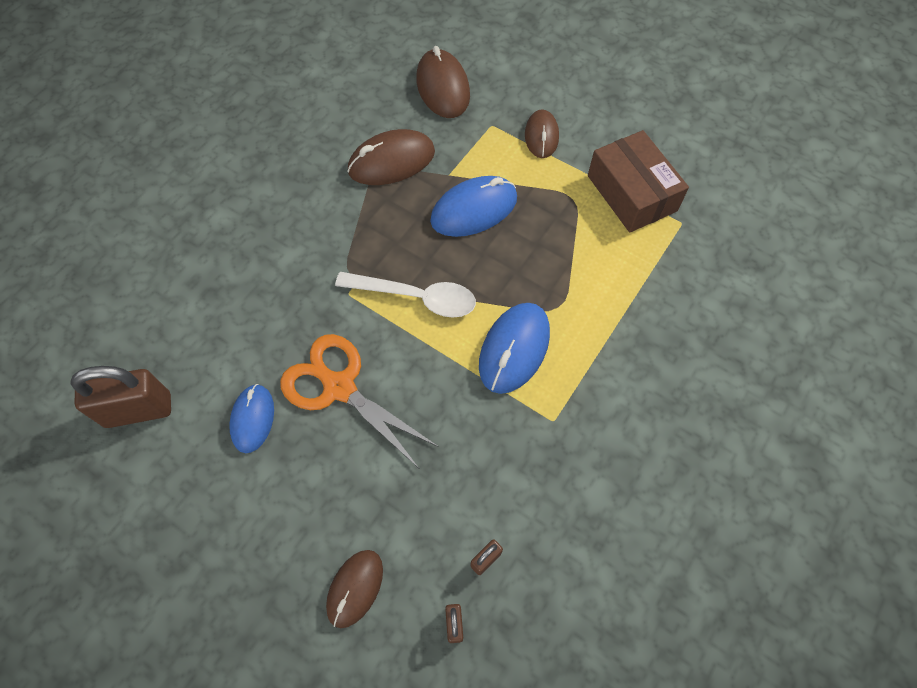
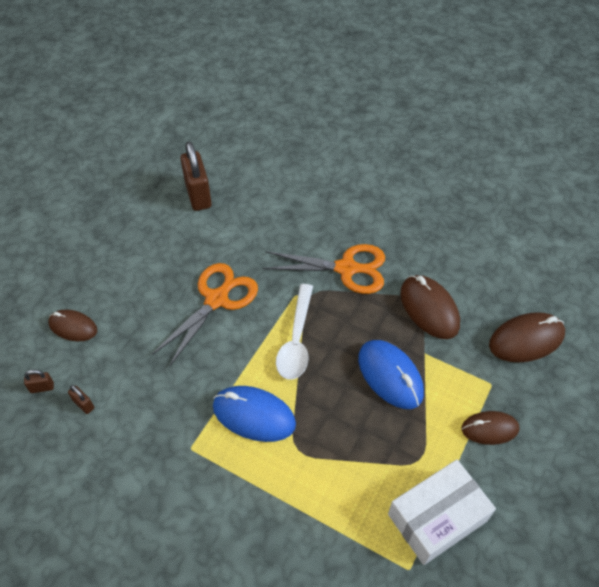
camera: 85 degrees right, 10 degrees down
blue mouse [229,384,274,453] -> none
brown box [588,130,689,232] -> white box [388,460,496,565]
none -> orange scissors [263,244,385,294]

